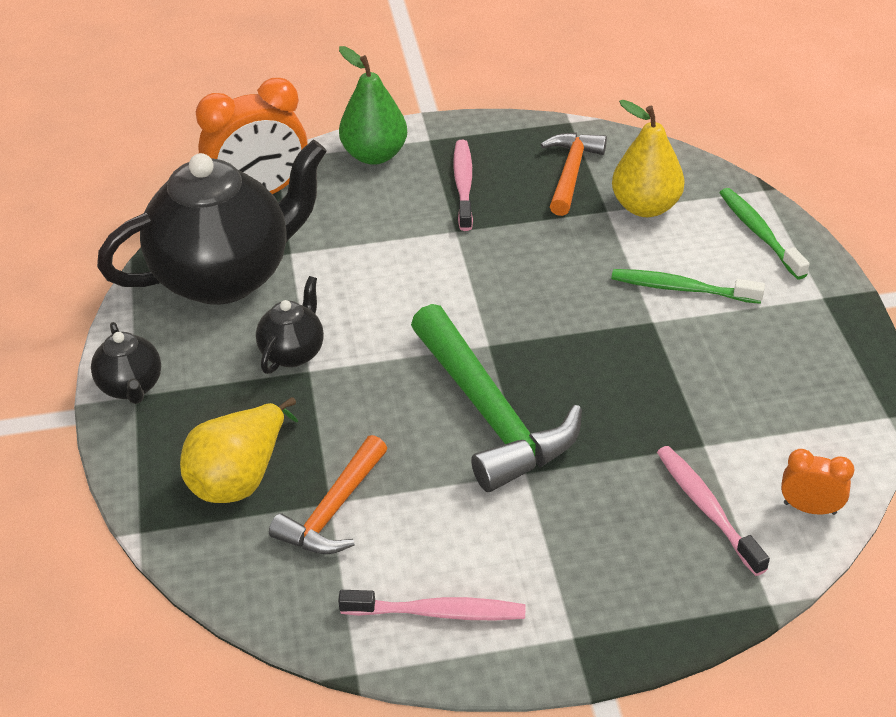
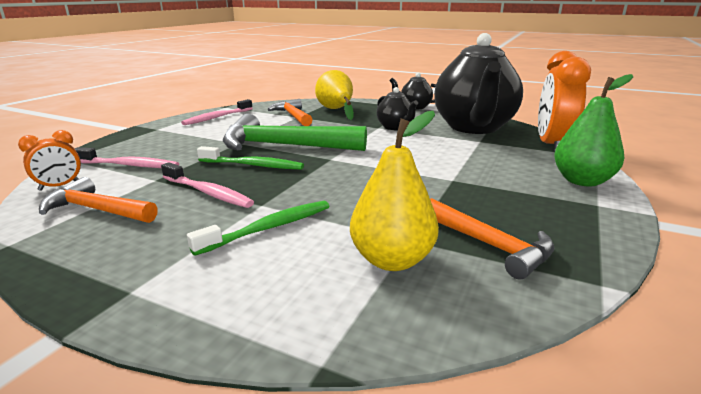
camera: 125 degrees right, 20 degrees down
pink toothbrush [453,140,473,231] -> pink toothbrush moved to [161,162,254,208]
green toothbrush [720,188,810,279] -> green toothbrush moved to [197,146,304,170]
none -> orange hammer [39,177,158,223]

